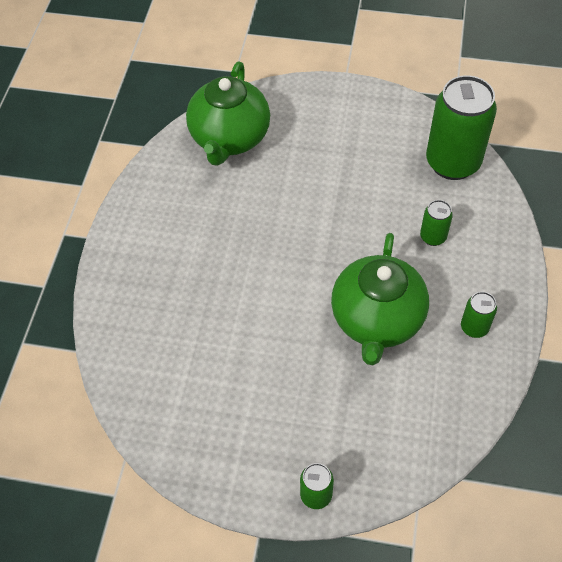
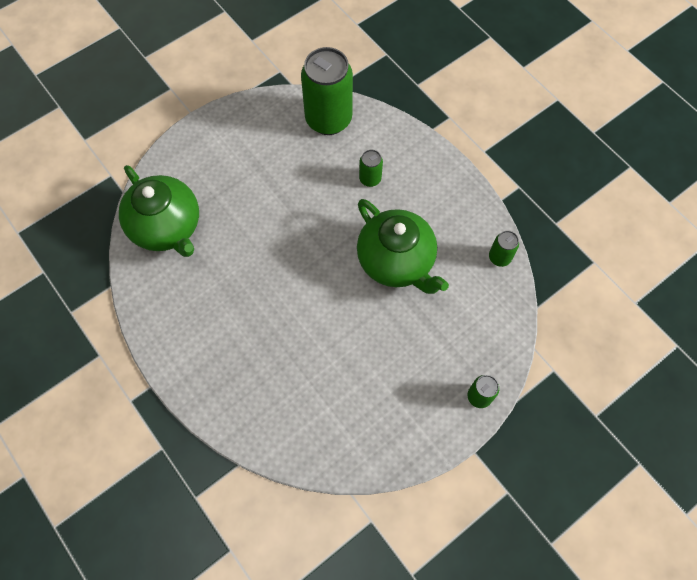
camera: 50 degrees left, 10 degrees up
green can [461,292,497,338] -> green can moved to [489,231,519,267]

